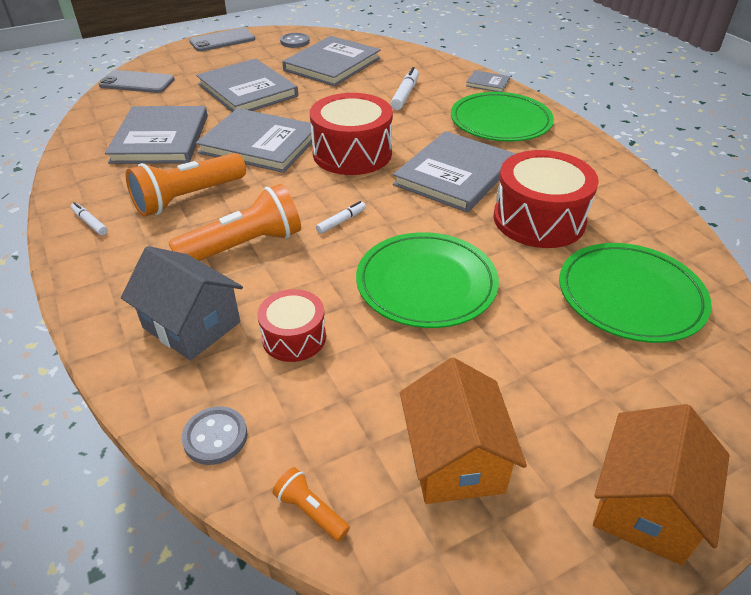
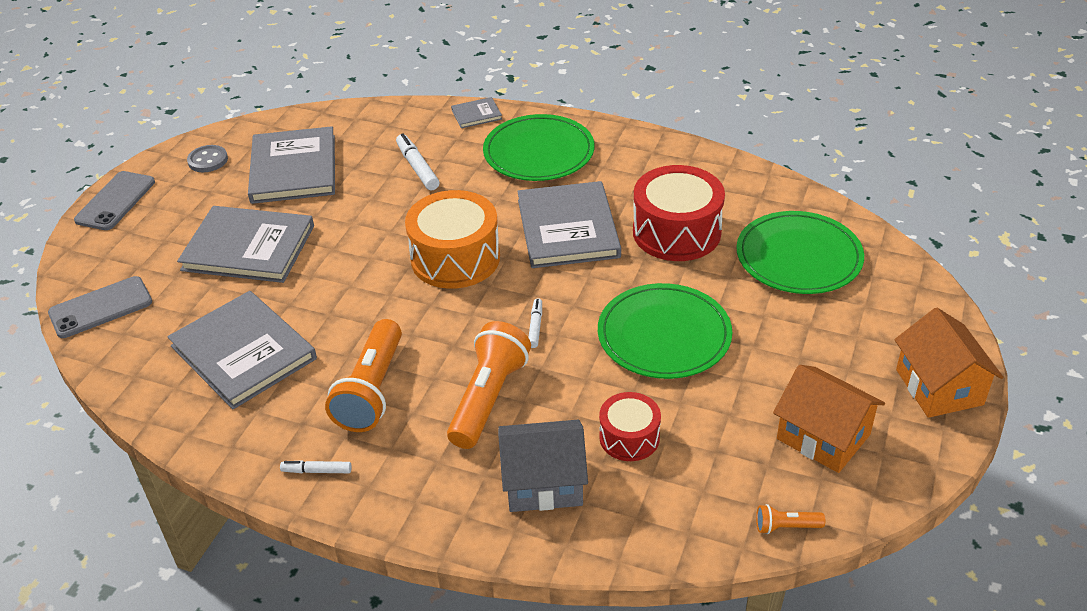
camera: 40 degrees left, 0 degrees up
grey button [182,406,247,465] -> none
grey book [196,108,314,173] -> none
red drum [310,93,393,175] -> orange drum [405,190,500,289]

